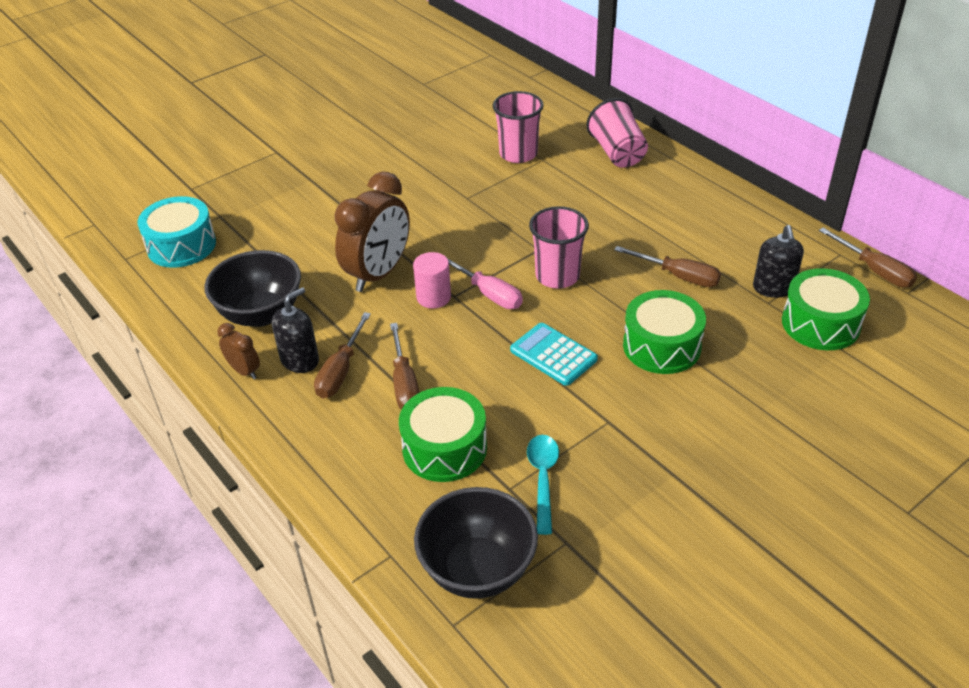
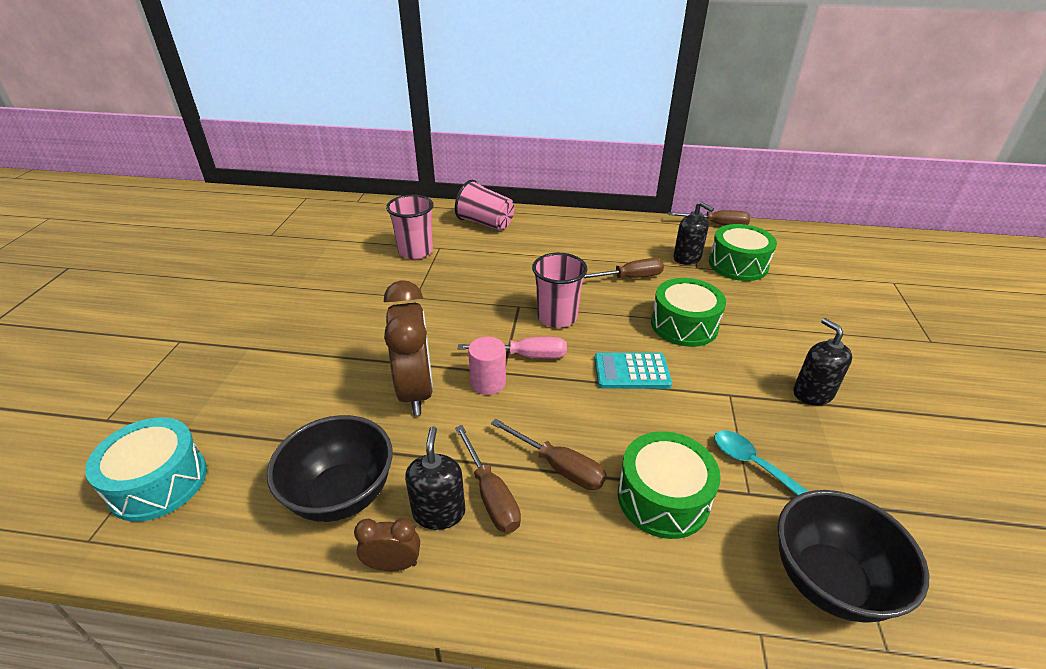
camera: 45 degrees left, 5 degrees down
none -> black soap dispenser [793,318,852,406]

